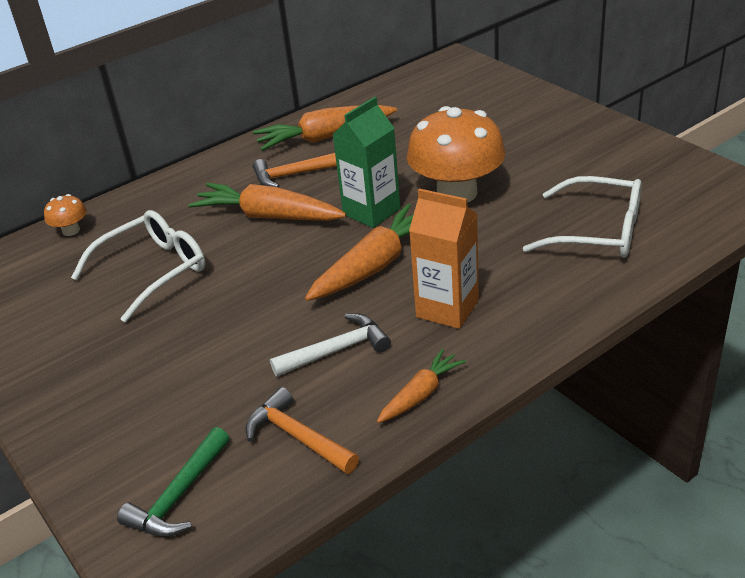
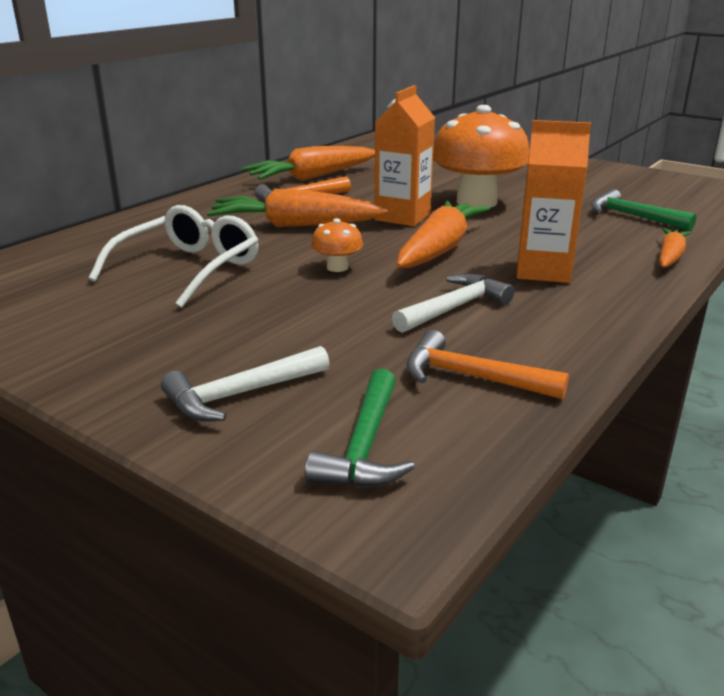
camera: 20 degrees left, 10 degrees down
orange mushroom [44,194,87,236] -> orange mushroom moved to [311,218,363,272]
green carton [332,97,400,228] -> orange carton [374,85,435,226]
orange carrot [377,349,466,423] -> orange carrot moved to [659,228,692,268]
white glasses [523,176,642,258] -> green hammer [591,189,697,231]
none -> white hammer [161,346,330,421]

